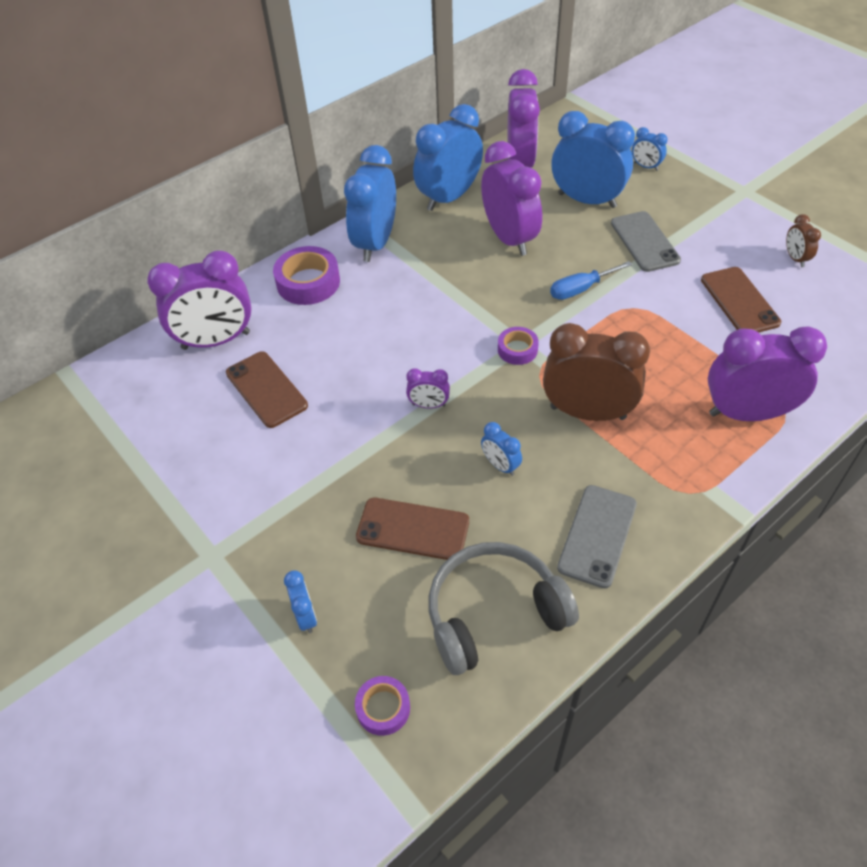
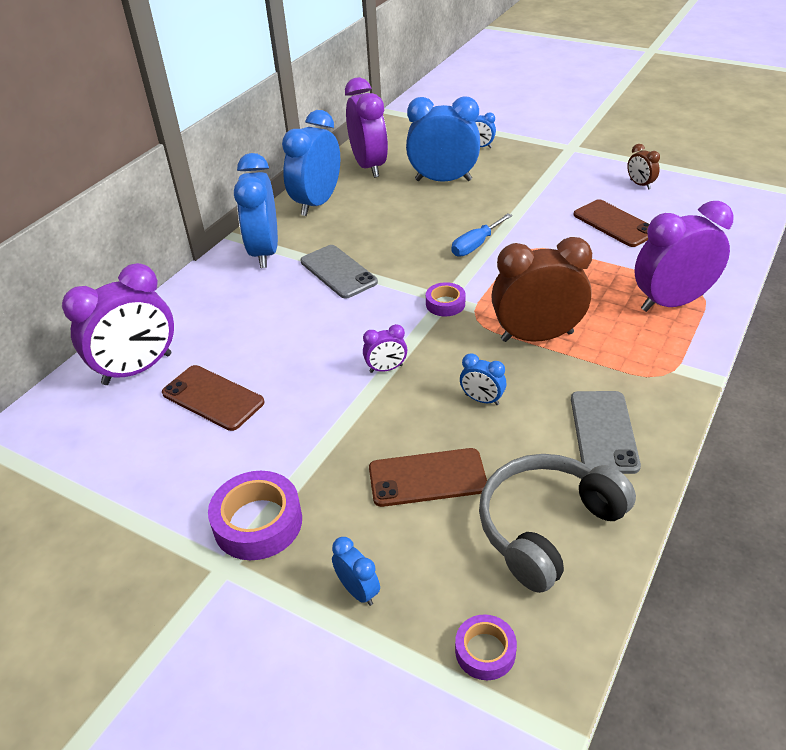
camera: 20 degrees left, 10 degrees down
purple tape [273,246,340,305] -> purple tape moved to [208,471,302,560]
purple clock [481,141,542,256] -> none
grey phone [611,211,681,272] -> grey phone moved to [300,245,378,299]

